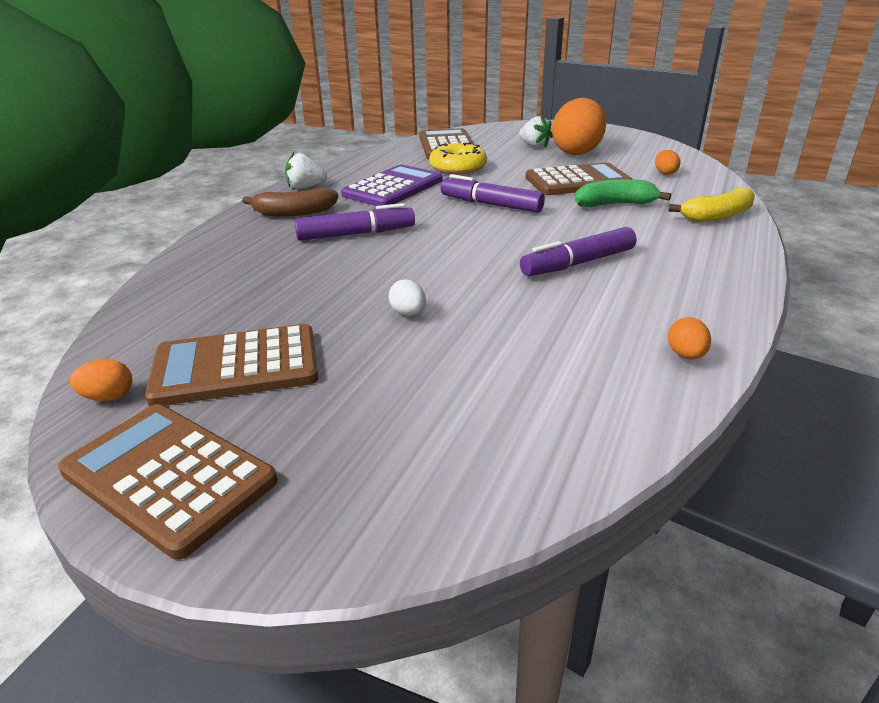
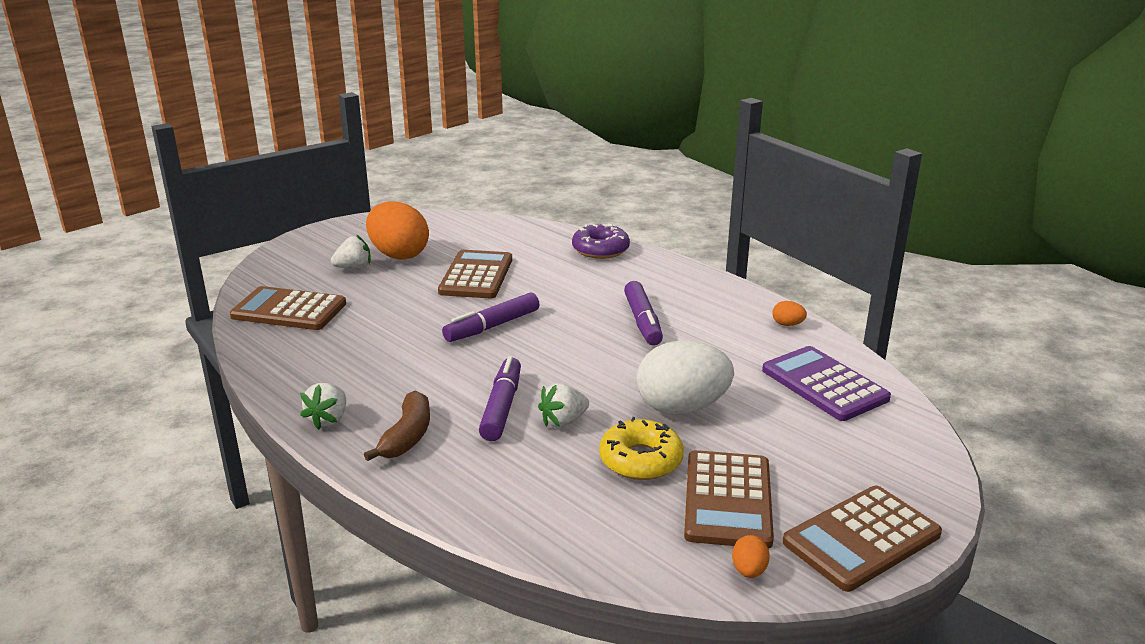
camera: 70 degrees left, 5 degrees down
purple calculator [341,165,442,206] -> purple calculator moved to [762,346,891,421]
white egg [388,279,426,316] -> white egg [637,341,734,415], size x2.48
yellow donut [429,142,487,174] -> yellow donut moved to [599,417,684,480]
green banana [575,179,671,207] -> none
orange egg [655,150,680,175] -> none
yellow banana [668,187,755,222] -> purple donut [572,224,630,259]
none -> white strawberry [538,383,589,428]

